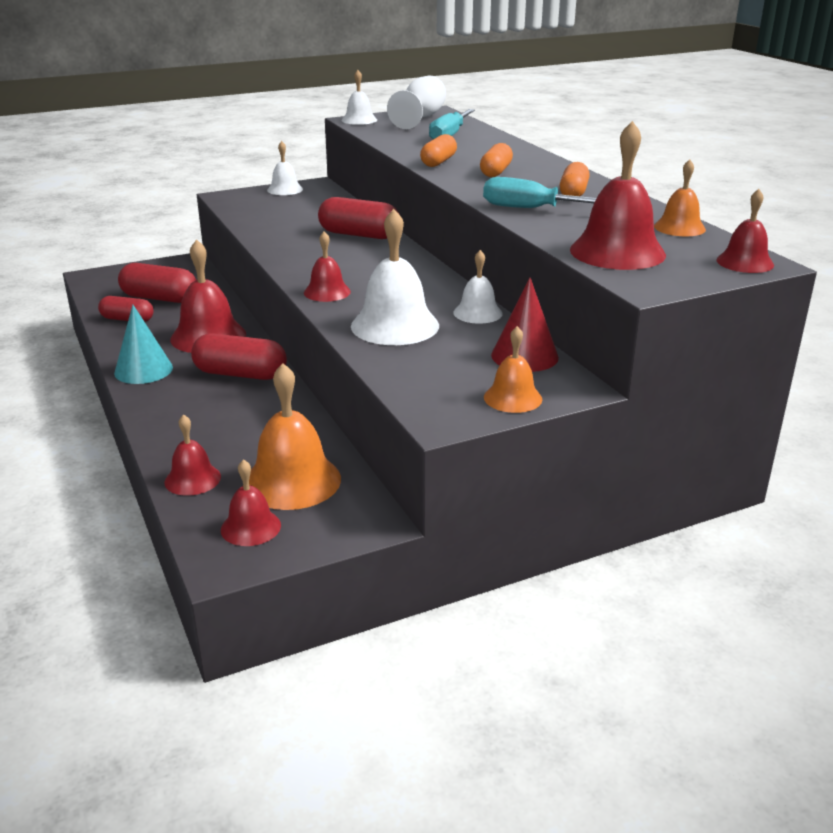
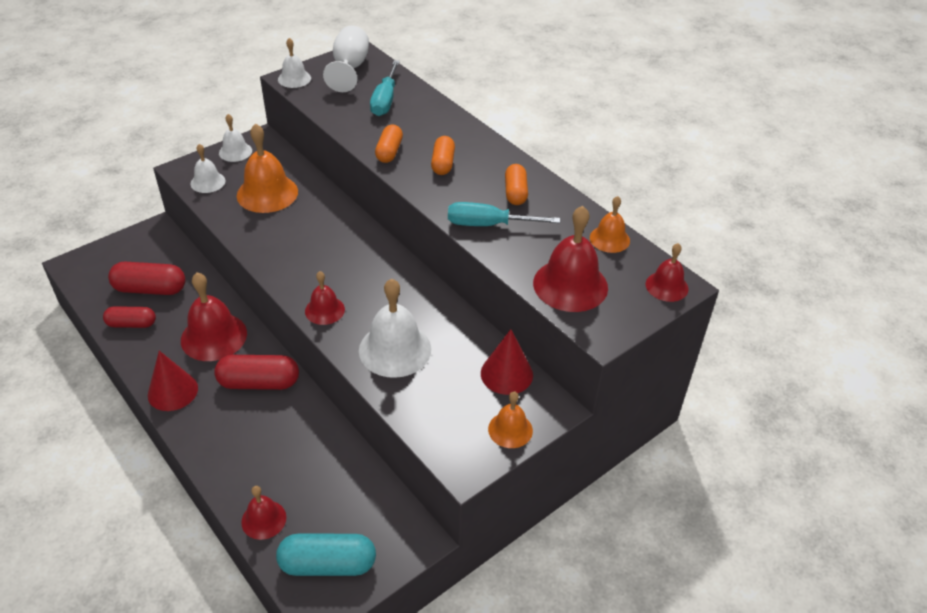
camera: 15 degrees left, 15 degrees up
turquoise cone [114,305,173,384] -> red cone [148,351,198,411]
red bell [221,459,281,546] -> turquoise capsule [276,534,376,576]
orange bell [249,363,341,510] -> orange bell moved to [237,123,298,213]
red capsule [318,197,400,239] -> none
white bell [453,250,503,324] -> white bell moved to [191,144,225,193]

